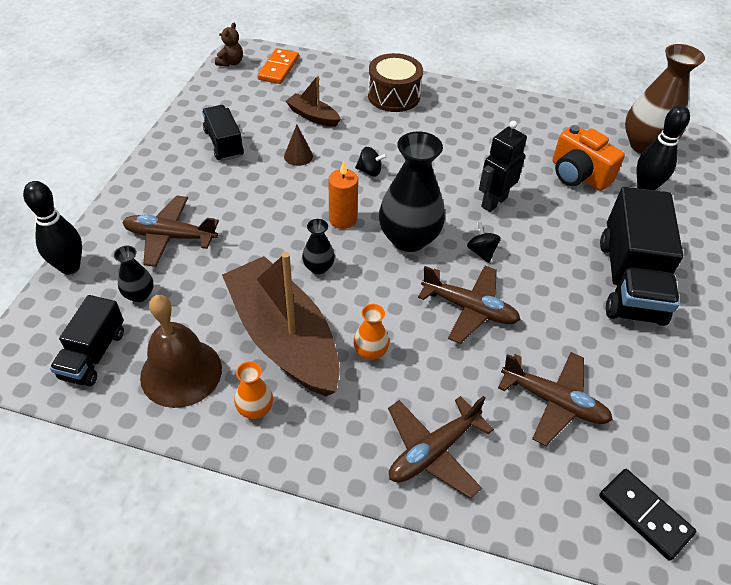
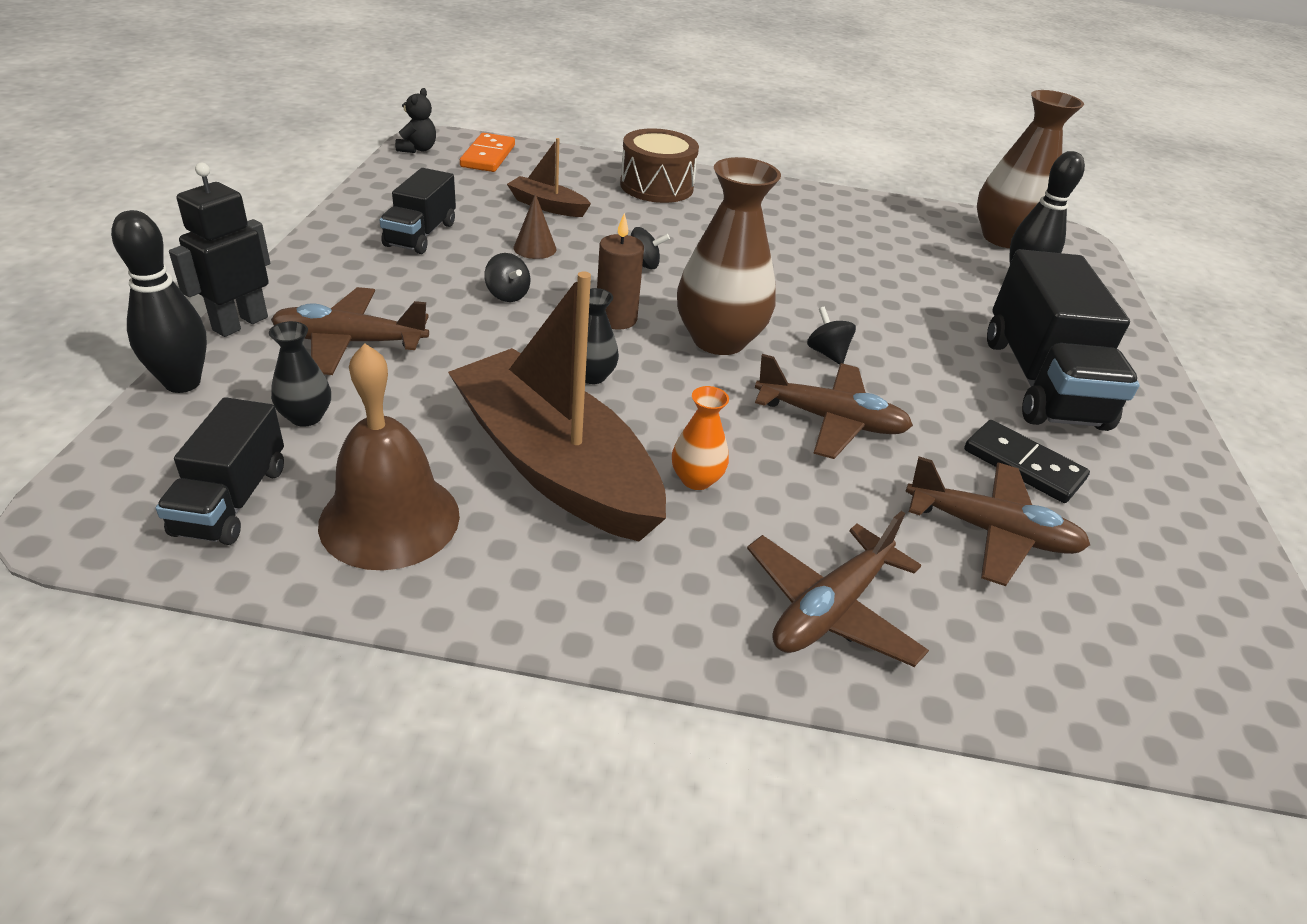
camera: 10 degrees left, 10 degrees down
black truck [202,105,244,161] -> black truck turned 135 degrees counterclockwise [380,168,456,254]
brown teddy bear [215,23,243,67] -> black teddy bear [395,88,436,153]
orange vase [234,361,273,419] -> none
orange candle [329,161,358,229] -> brown candle [597,213,644,330]
black vase [379,131,445,252] -> brown vase [677,157,781,355]
black robot [479,121,527,212] -> black robot moved to [169,163,270,337]
orange camera [552,125,625,191] -> none
black domino [599,469,697,561] -> black domino moved to [964,420,1090,503]
none -> black spinning top [484,253,530,302]

